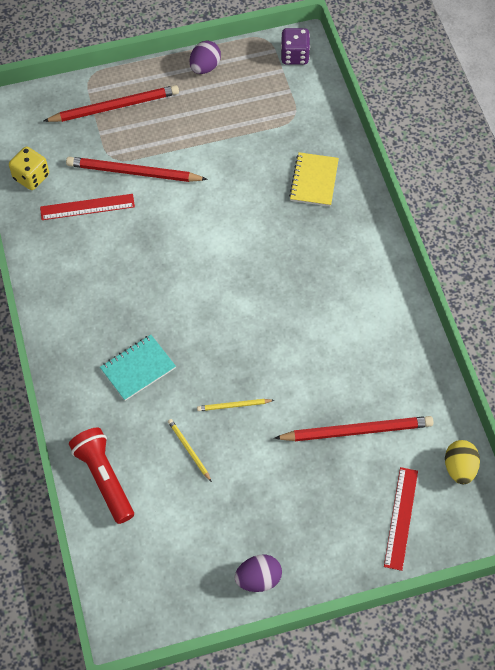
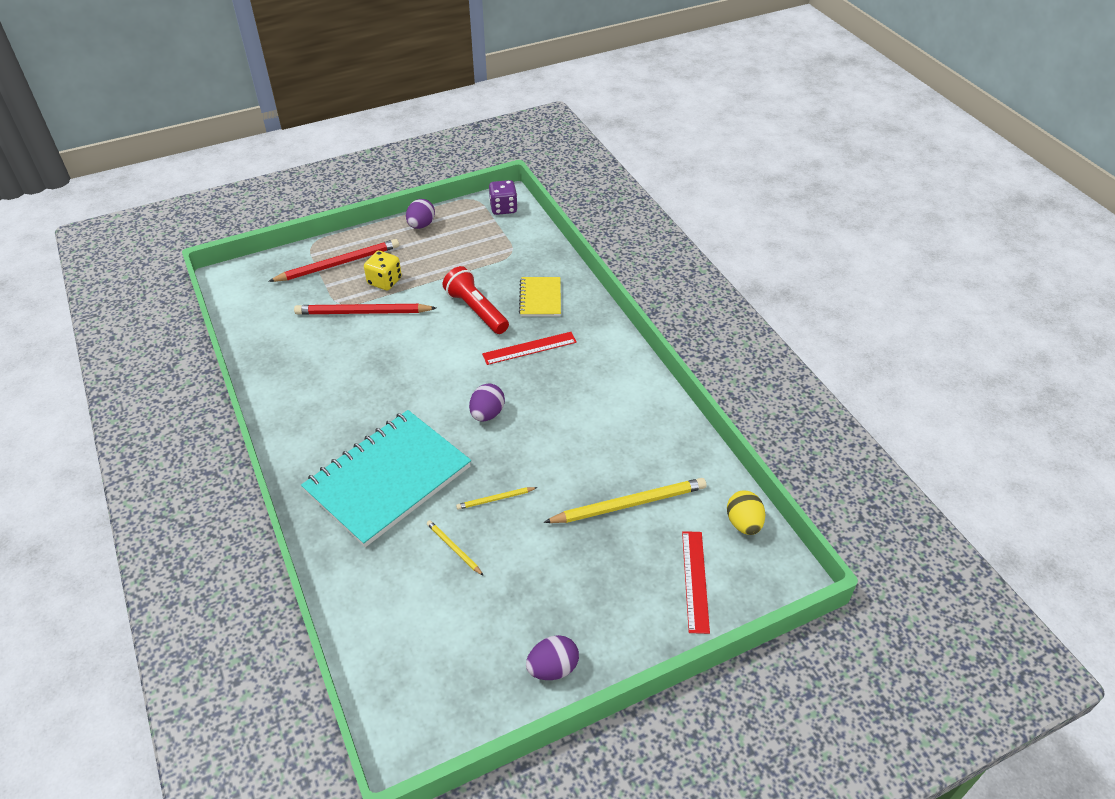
camera: 10 degrees left, 15 degrees down
yellow dice [9,147,49,190] -> yellow dice moved to [364,251,402,290]
red ruler [40,194,135,220] -> red ruler moved to [482,332,577,365]
red flashlight [69,427,134,524] -> red flashlight moved to [442,266,509,334]
turquoise notebook [100,335,176,401] -> turquoise notebook [301,410,471,547], size x2.07
red pencil [274,416,434,441] -> yellow pencil [543,478,706,523]
none -> purple egg [469,383,505,421]

